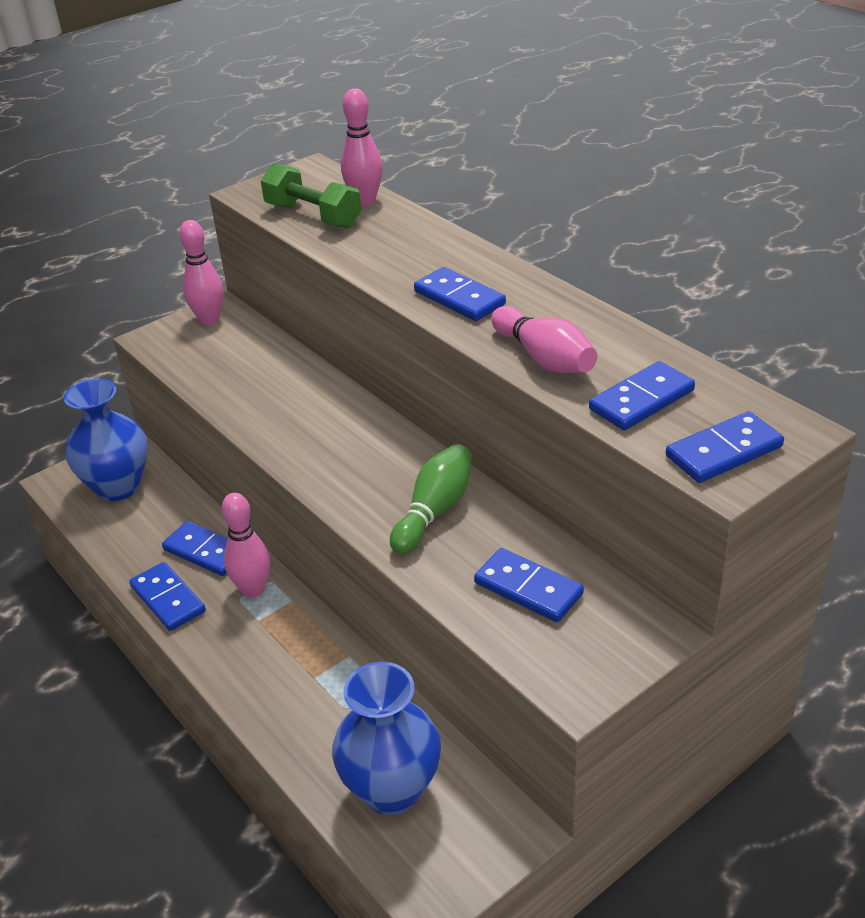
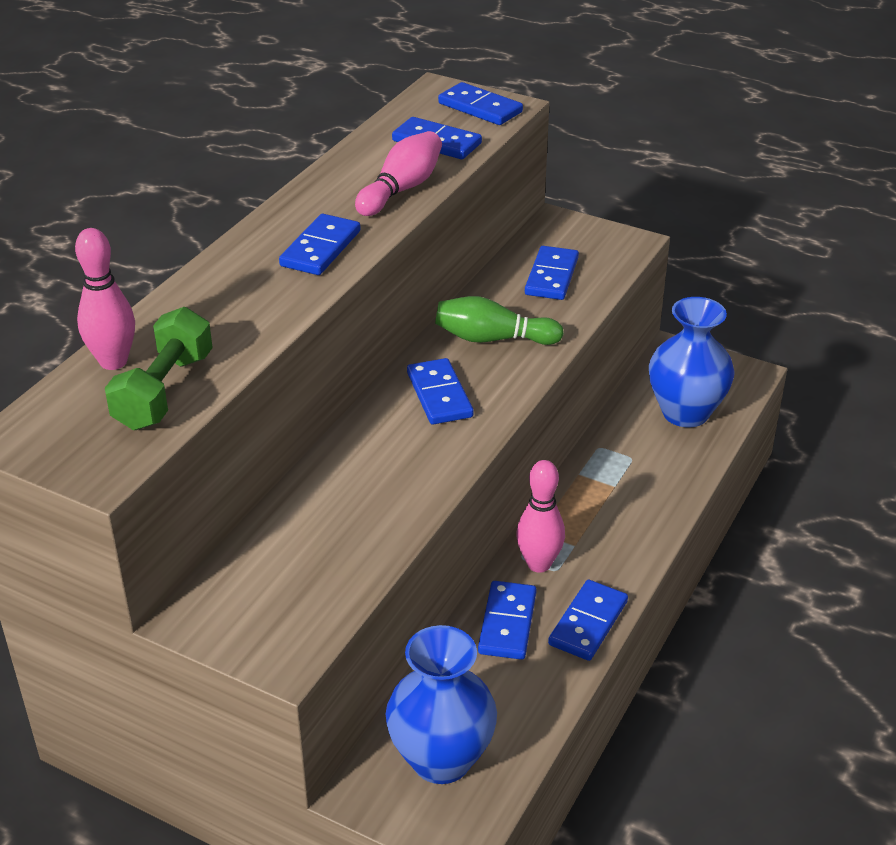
camera: 115 degrees left, 0 degrees up
pink bowling pin [179,220,224,325] -> none
none -> blue domino [407,358,474,425]

